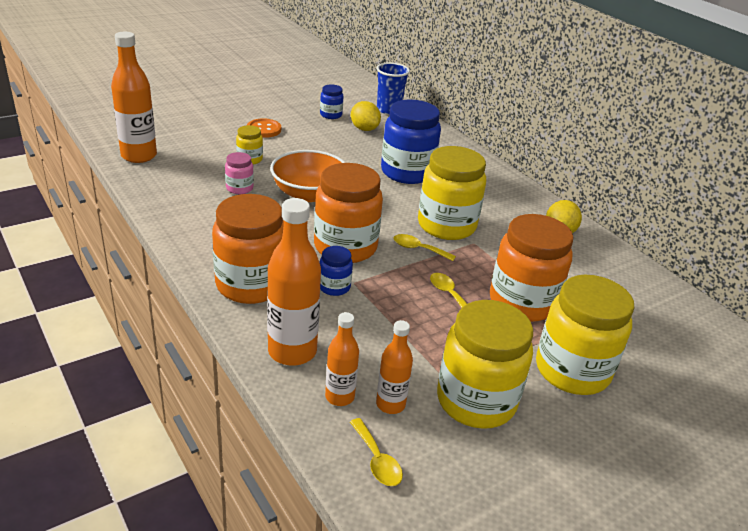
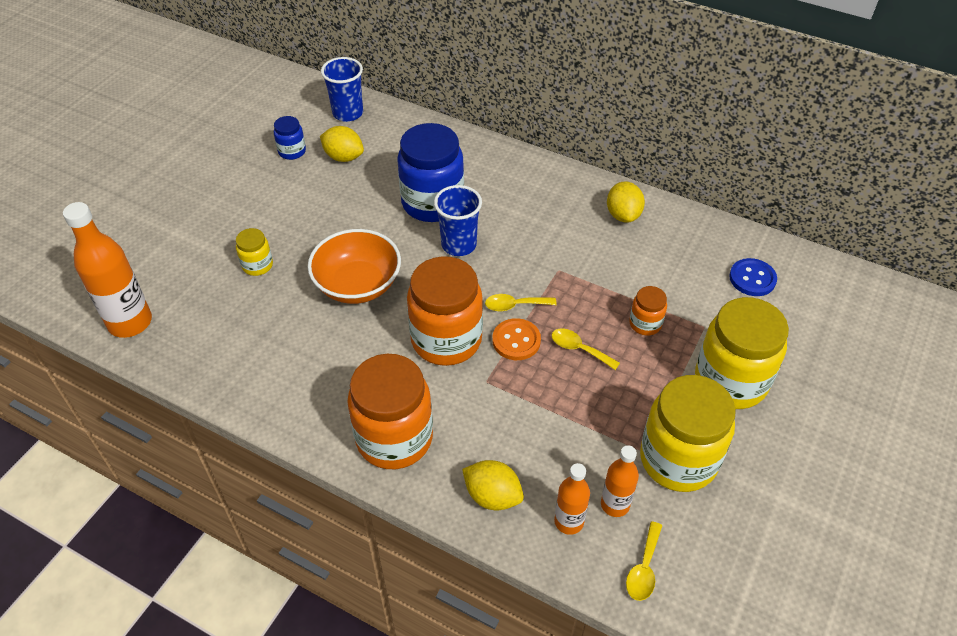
camera: 25 degrees left, 15 degrees up
pink jar [225,152,254,194] -> none
orange button [247,118,281,138] -> orange button moved to [492,318,541,360]
orange bottle [267,198,321,366] -> yellow lemon [462,460,524,510]
blue jar [319,246,353,296] -> none
yellow spoon [350,418,403,486] -> yellow spoon turned 75 degrees clockwise [626,521,662,601]
yellow jar [418,146,486,240] -> none
orange jar [490,214,574,322] -> orange jar [629,286,667,335], size x0.47
none -> blue cup [434,185,482,256]
none -> blue button [729,258,777,296]

